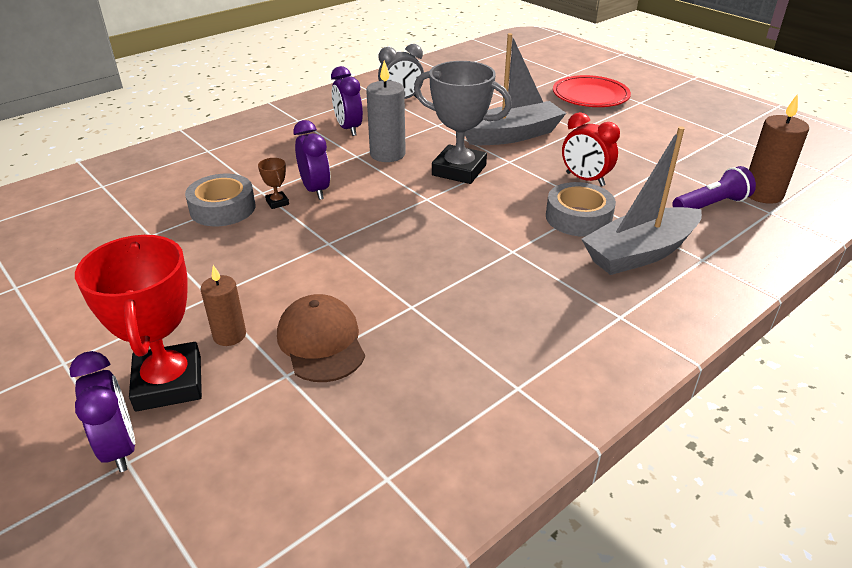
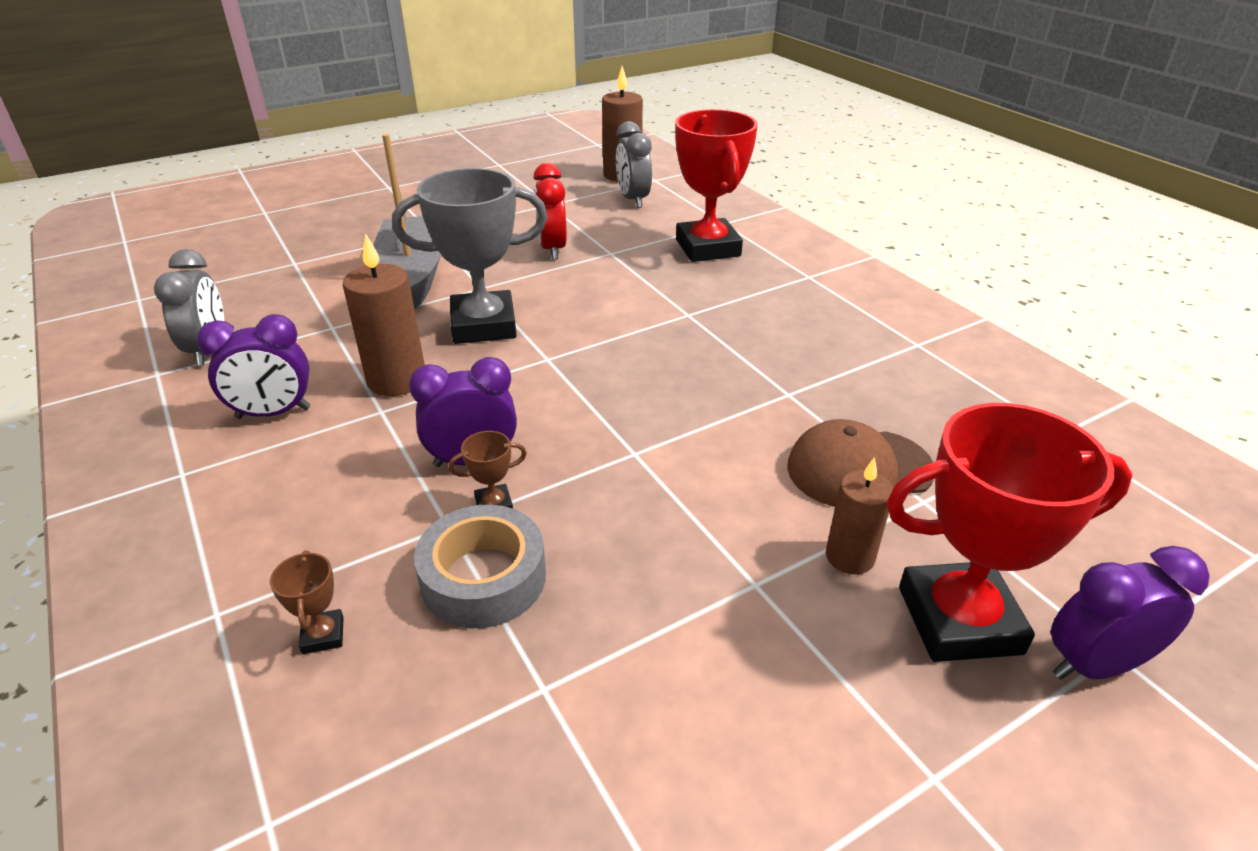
camera: 80 degrees left, 0 degrees up
grey candle [366,61,406,162] -> brown candle [343,234,425,396]
grey trophy [414,61,512,184] -> grey trophy turned 45 degrees clockwise [392,168,548,344]
grey tape [546,182,616,237] -> none
red plate [553,75,631,107] -> none
red clock [562,112,620,186] -> red clock turned 120 degrees clockwise [533,163,567,259]
grey boat [581,126,702,275] -> red trophy [675,109,758,262]
purple flashlight [672,166,756,209] -> grey clock [616,121,652,208]
none -> brown trophy [270,550,344,654]

